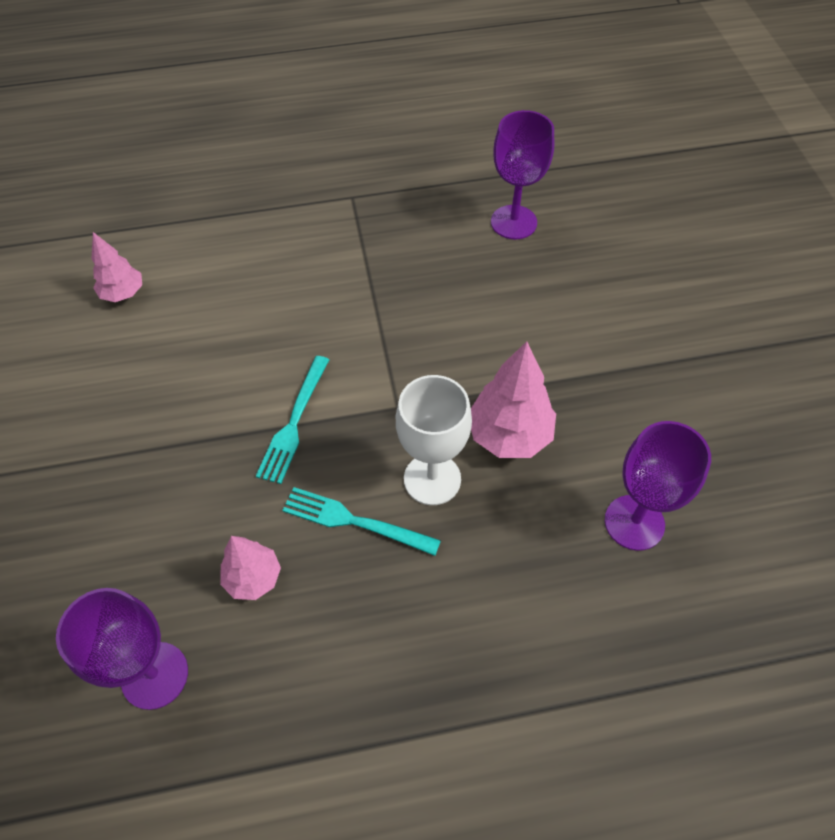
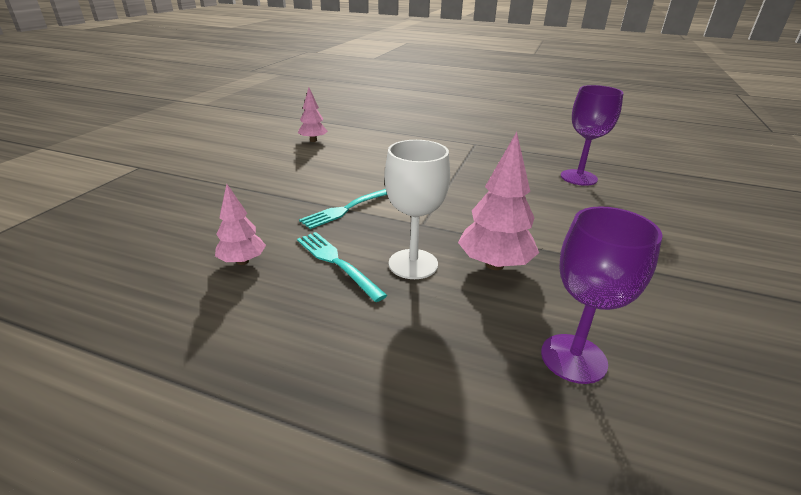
camera: 30 degrees right, 25 degrees down
purple goblet [56,588,188,710] -> none

